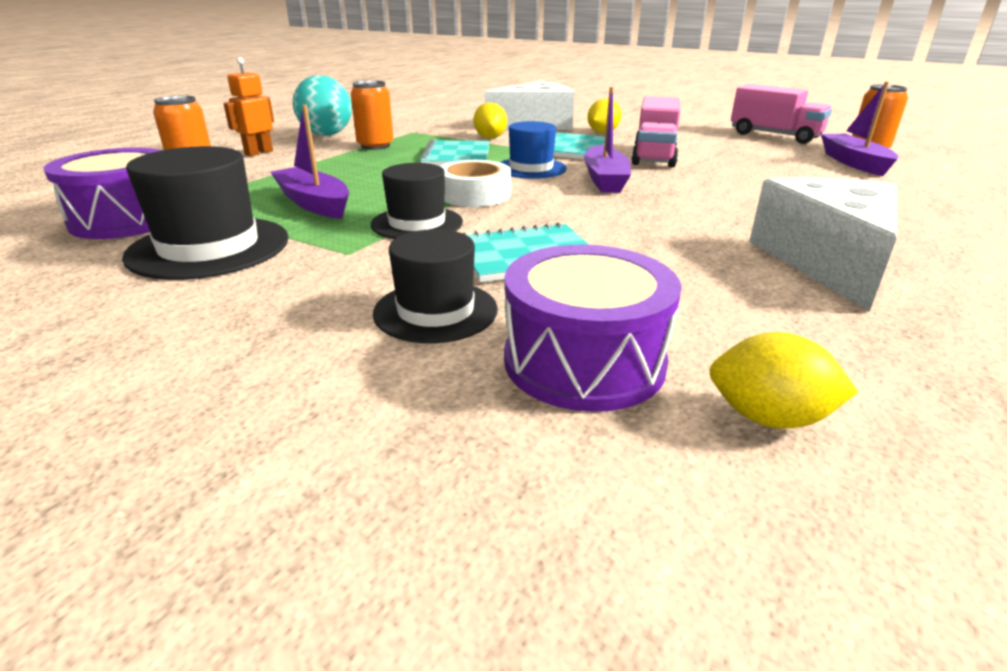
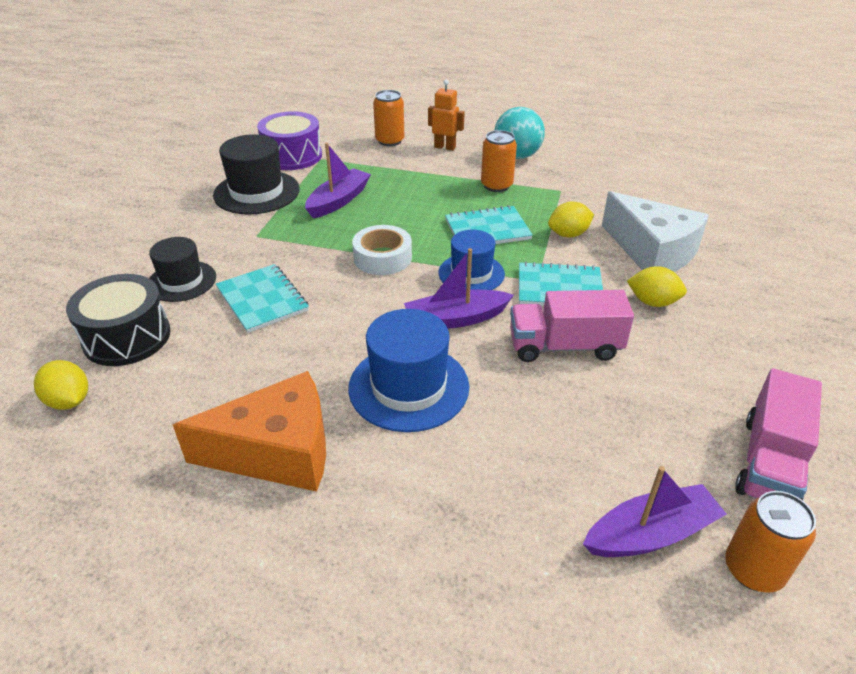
camera: 75 degrees right, 10 degrees up
black hat [371,163,463,239] -> none
purple drum [504,244,682,412] -> black drum [66,274,171,366]
yellow lemon [709,332,858,429] -> yellow lemon turned 45 degrees counterclockwise [34,360,88,410]
white cheese [749,177,897,312] -> orange cheese [173,371,326,492]
none -> blue hat [348,309,469,432]

